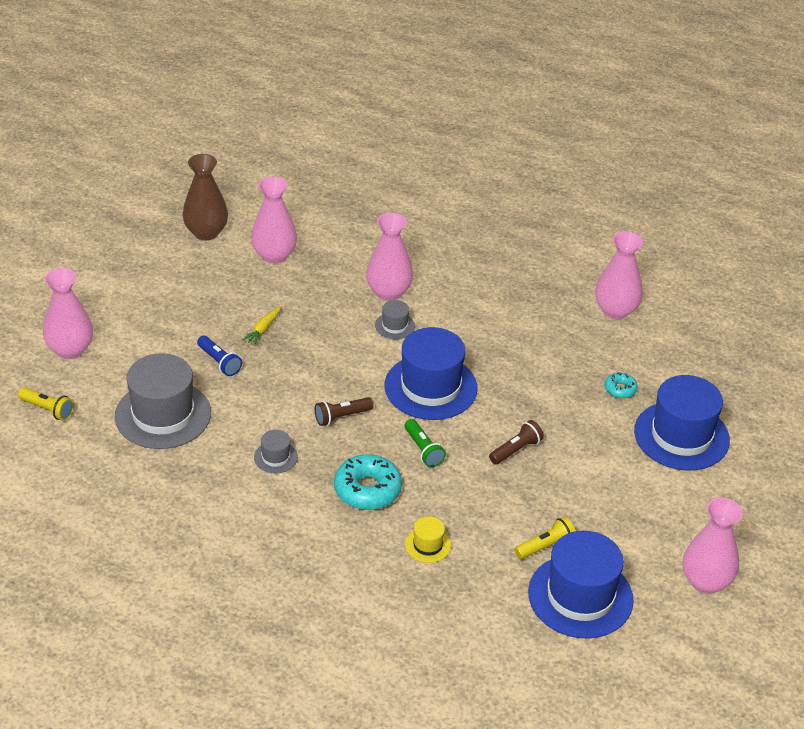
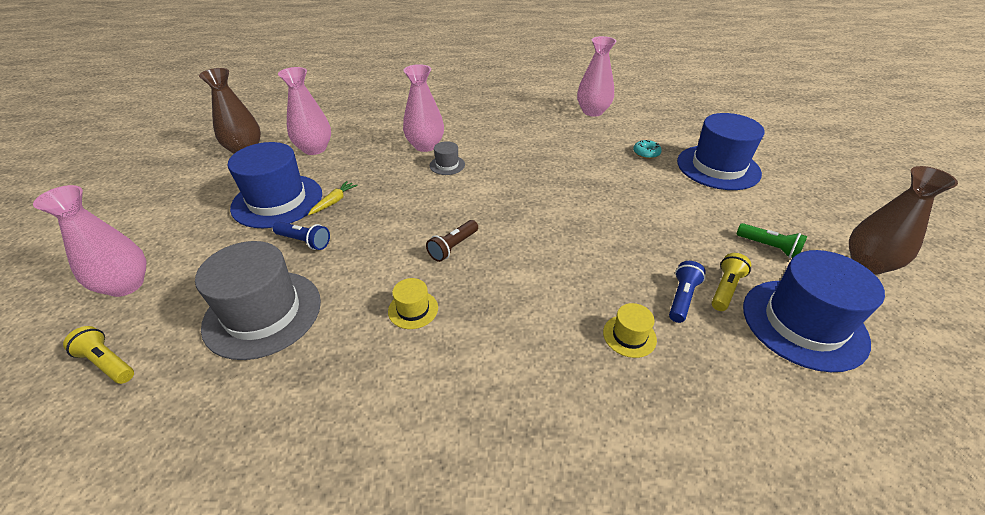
camera: 25 degrees left, 0 degrees up
yellow flashlight [18,387,74,421] -> yellow flashlight turned 150 degrees counterclockwise [63,326,134,384]
yellow carrot [242,306,281,345] -> yellow carrot turned 150 degrees counterclockwise [308,181,358,215]
grey hat [254,430,298,473] -> yellow hat [388,278,438,329]
turquoise donut [334,454,402,510] -> none
blue hat [384,327,478,420] -> blue hat moved to [228,142,322,228]
green flashlight [404,419,446,467] -> green flashlight moved to [736,223,808,258]
brown flashlight [489,420,544,465] -> none
pink vase [683,498,743,594] -> brown vase [849,166,958,274]
none -> blue flashlight [669,261,706,323]

